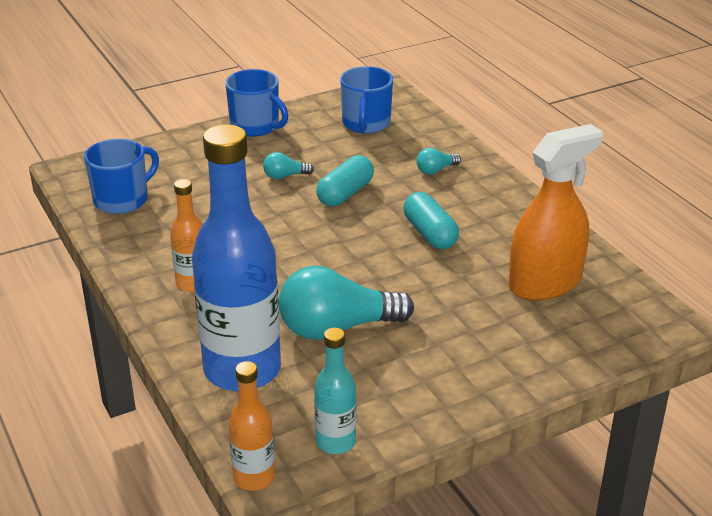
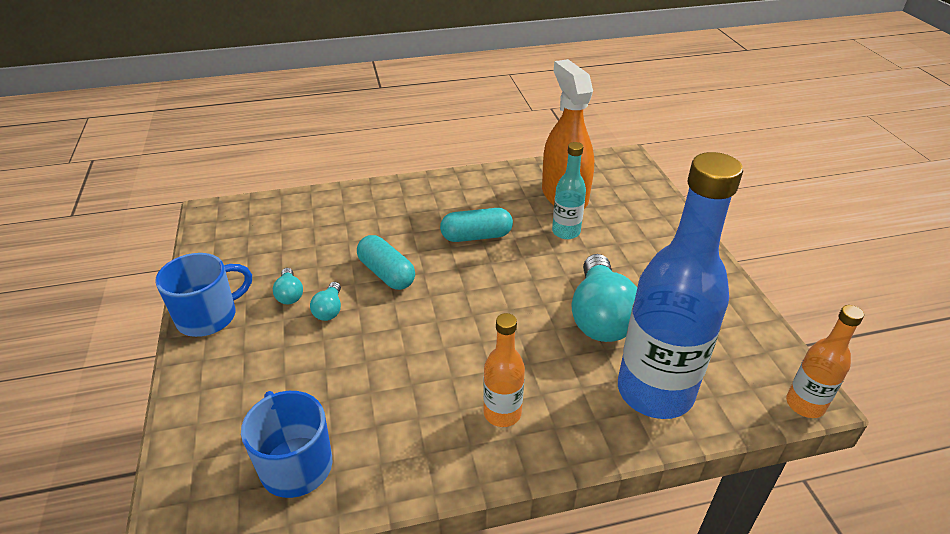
camera: 75 degrees left, 5 degrees up
turquoise bottle [314,328,356,454] -> turquoise bottle moved to [552,142,586,239]
blue mug [340,66,393,133] -> none
turquoise light bulb [416,148,461,175] -> turquoise light bulb moved to [273,268,303,304]

